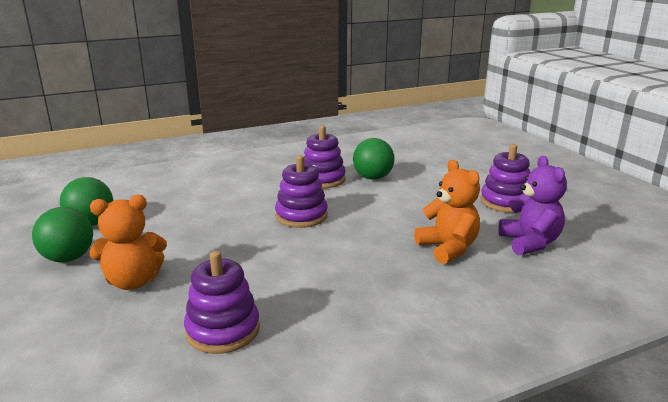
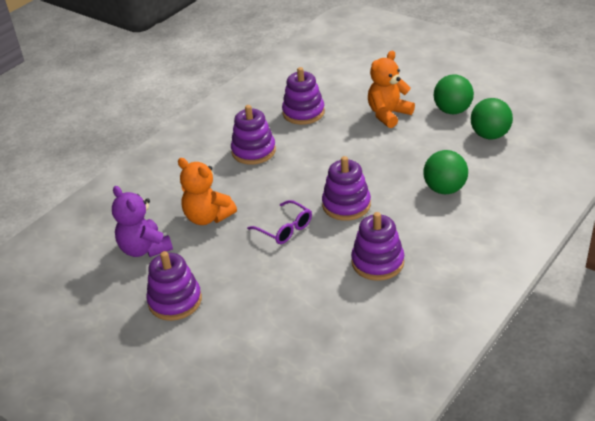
camera: 155 degrees right, 15 degrees up
green ball [353,138,395,180] -> green ball moved to [423,150,468,194]
none -> purple stacking toy [231,105,276,165]
none -> purple glasses [247,200,312,244]

